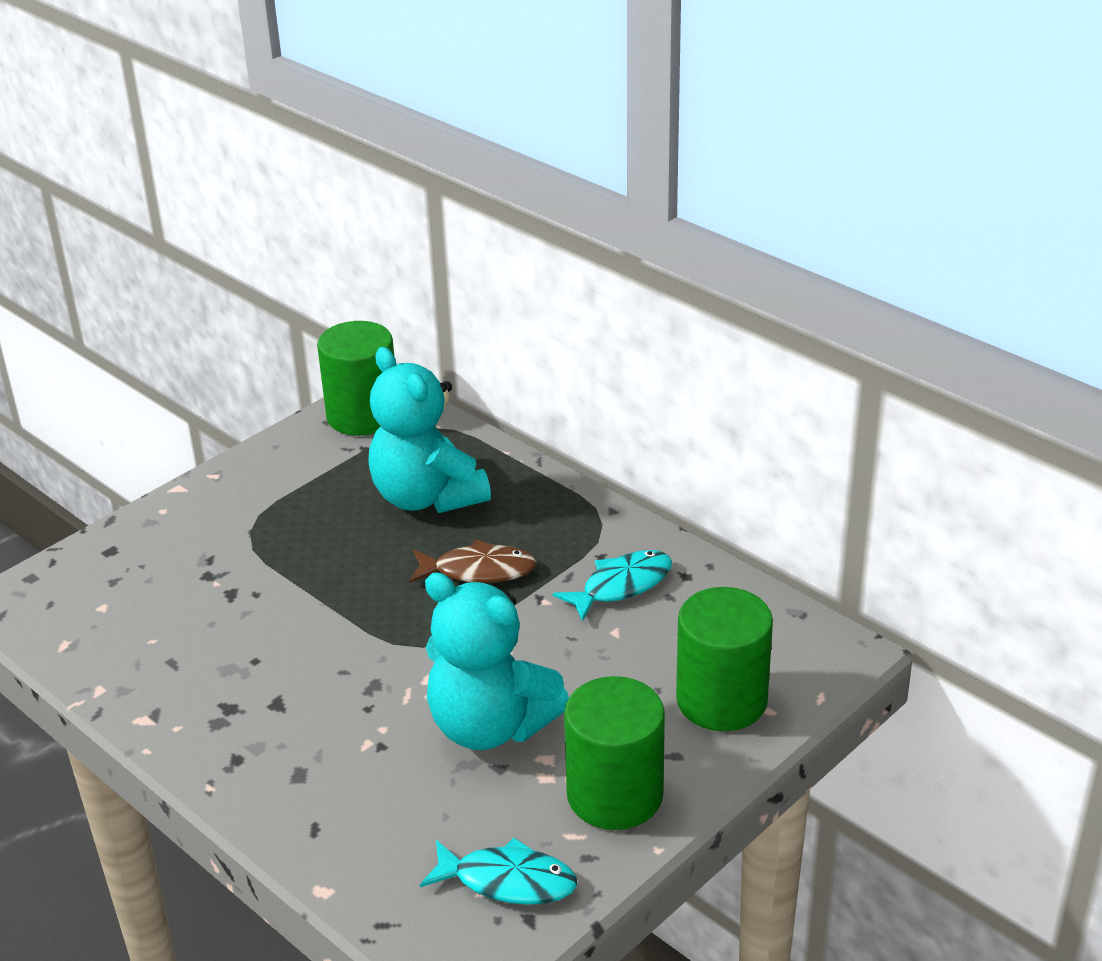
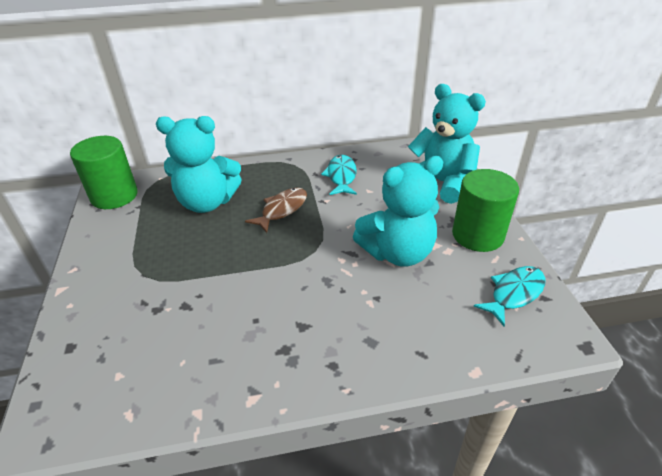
camera: 55 degrees left, 5 degrees up
green cylinder [676,587,773,731] -> turquoise teddy bear [408,84,486,204]

